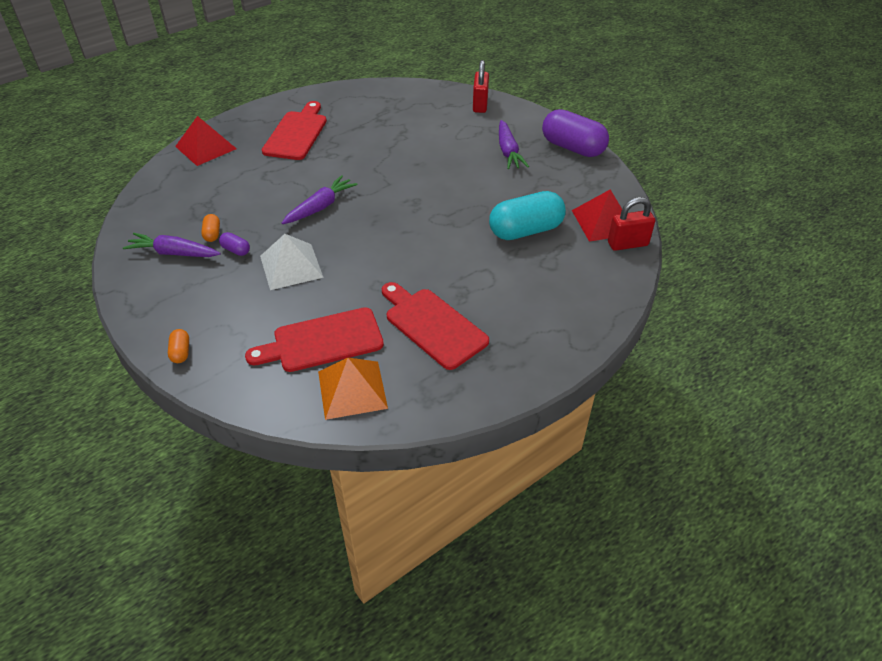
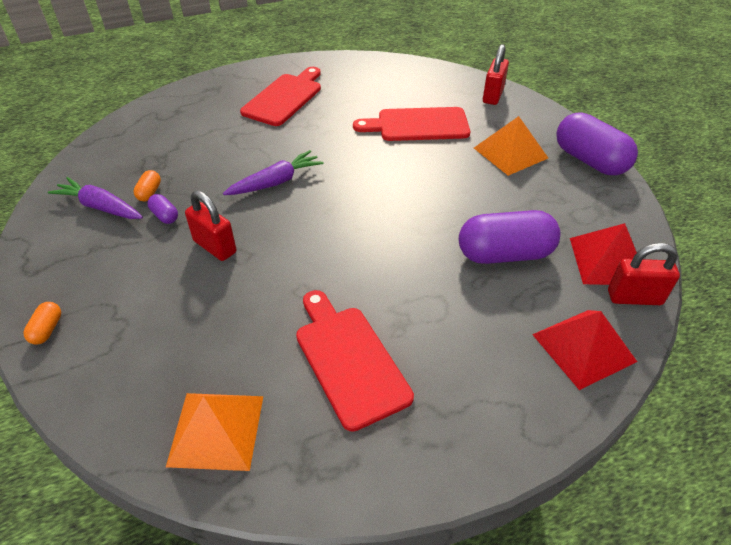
camera: 15 degrees right, 0 degrees up
red pyramid [175,116,237,166] -> red pyramid moved to [532,310,637,390]
red cutting board [245,307,384,372] -> red cutting board moved to [353,107,470,141]
white pyramid [260,234,324,290] -> red padlock [185,190,236,261]
turquoise capsule [489,191,566,240] -> purple capsule [459,210,560,264]
purple carrot [499,120,529,169] -> orange pyramid [474,116,548,176]

